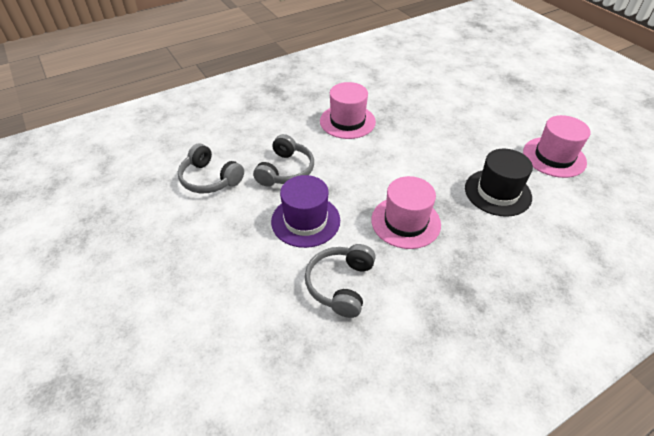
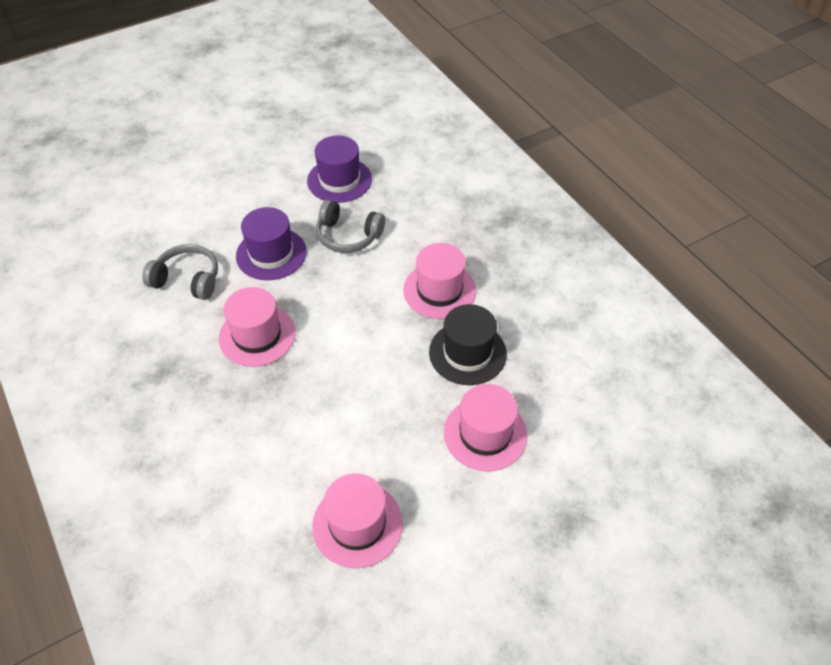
camera: 90 degrees right, 5 degrees up
grey headphones [178,143,244,193] -> purple hat [307,135,372,203]
black hat [465,149,533,217] -> black hat moved to [429,304,507,385]
none -> pink hat [444,384,528,471]

